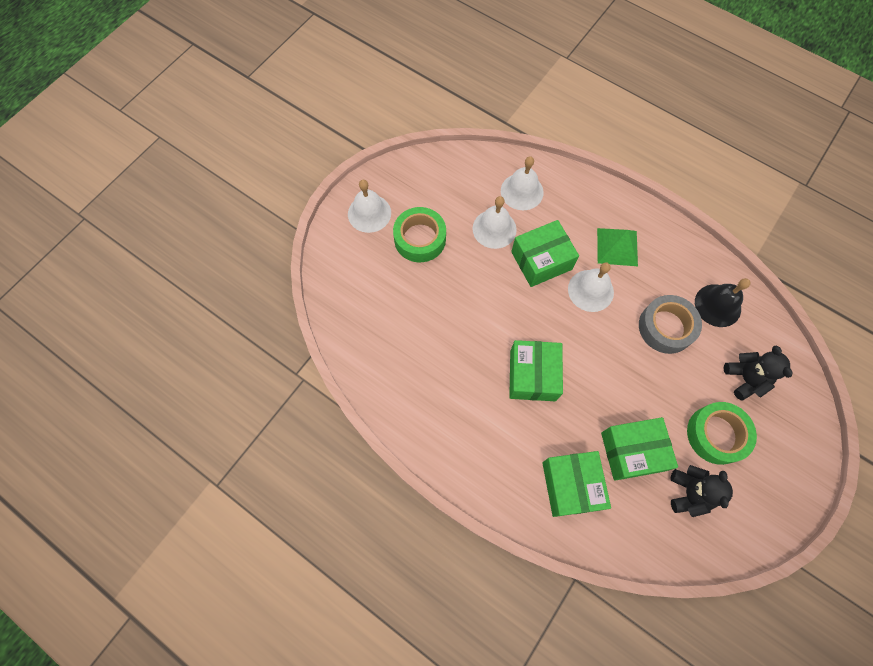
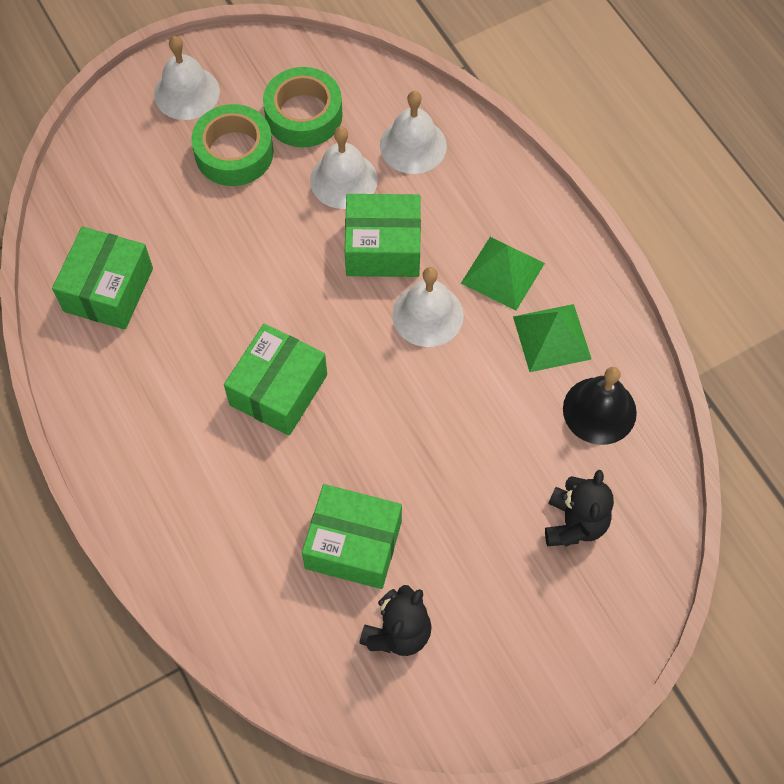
camera: 25 degrees right, 5 degrees down
green box [542,451,611,517] -> green box moved to [52,227,153,330]
grey tape [639,295,702,354] -> none
green tape [687,402,757,465] -> green tape moved to [263,67,343,147]
none -> green pyramid [513,304,591,372]

